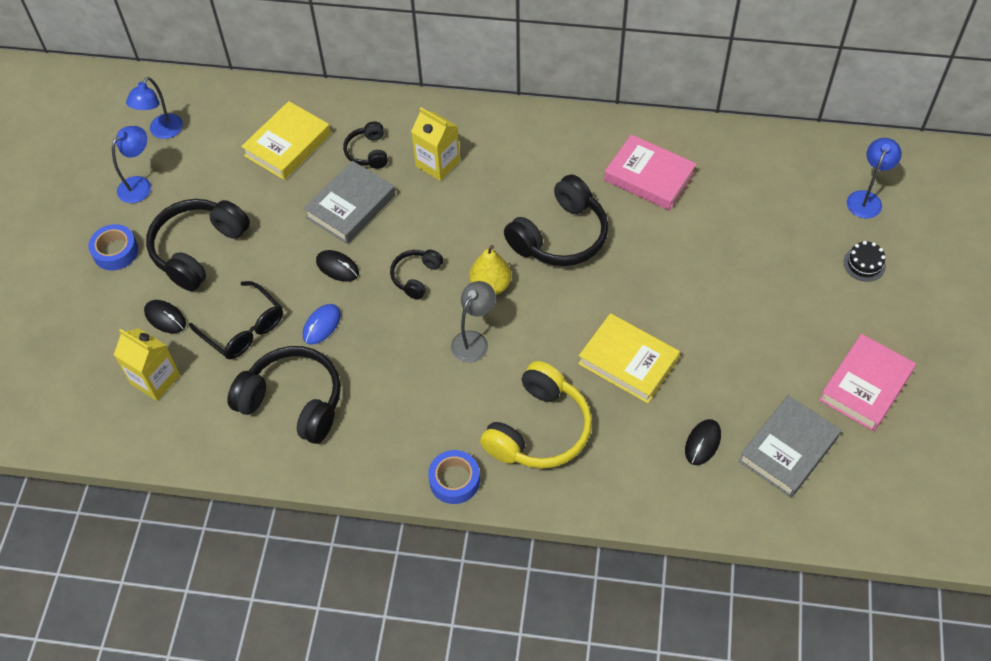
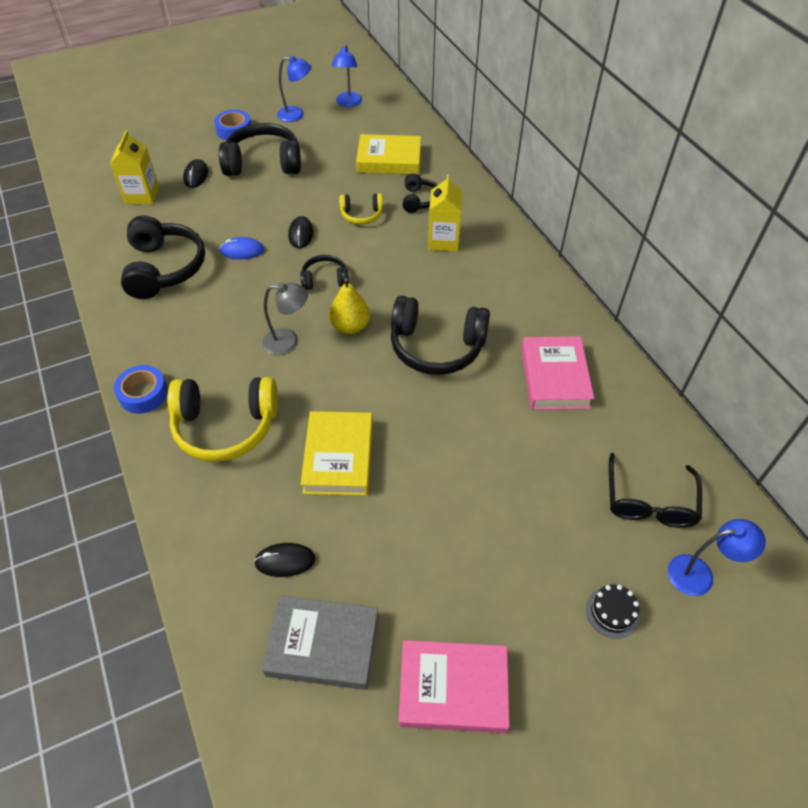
camera: 55 degrees right, 5 degrees down
blue lamp [126,77,183,139] -> blue lamp turned 75 degrees counterclockwise [332,44,362,107]
black glasses [189,281,283,359] -> black glasses moved to [609,453,702,528]
grey book [304,161,395,244] -> yellow headphones [339,193,383,224]
black headphones [343,122,388,169] -> black headphones turned 135 degrees clockwise [402,173,438,213]

